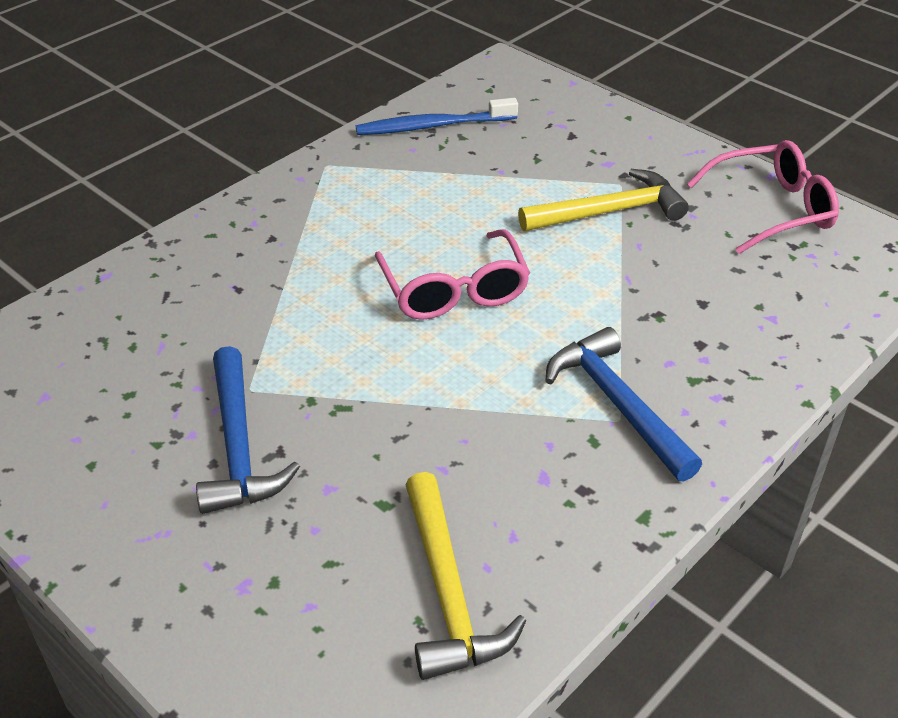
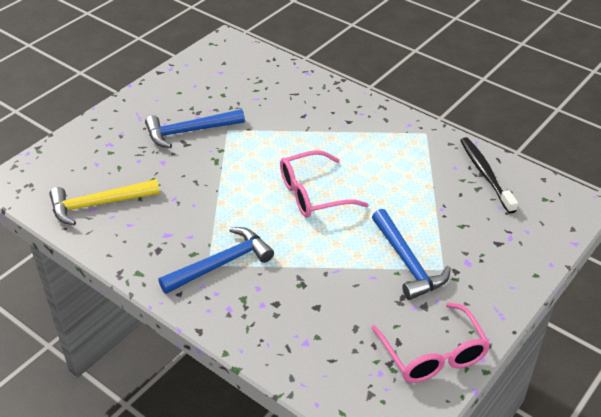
camera: 85 degrees right, 0 degrees up
blue toothbrush [356,98,518,135] -> black toothbrush [460,137,518,214]
yellow hammer [518,169,689,231] -> blue hammer [372,209,451,300]

